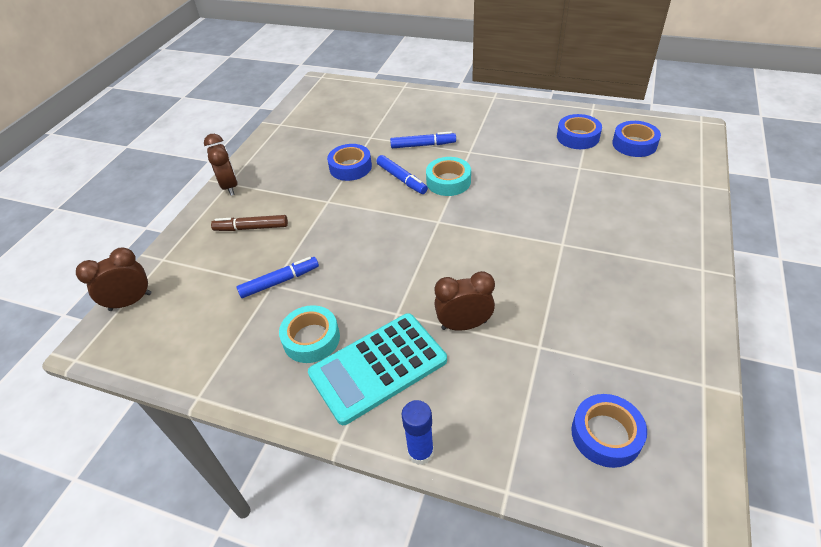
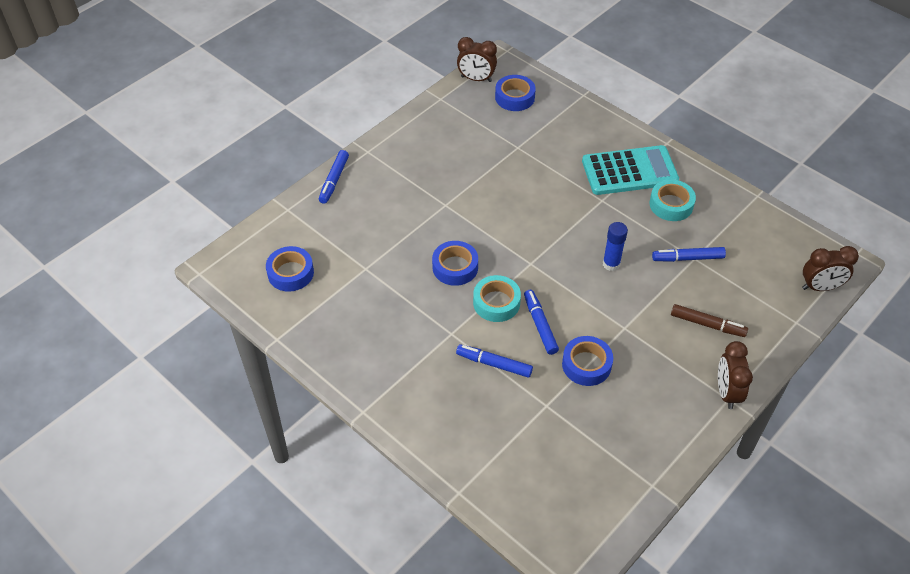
camera: 160 degrees left, 5 degrees up
blue glue stick [401,400,434,465] -> blue glue stick moved to [603,222,628,271]
brown clock [434,271,495,331] -> brown clock moved to [457,37,497,82]
blue tape [557,114,602,149] -> blue tape moved to [432,241,478,286]
none -> blue marker [319,150,349,204]

